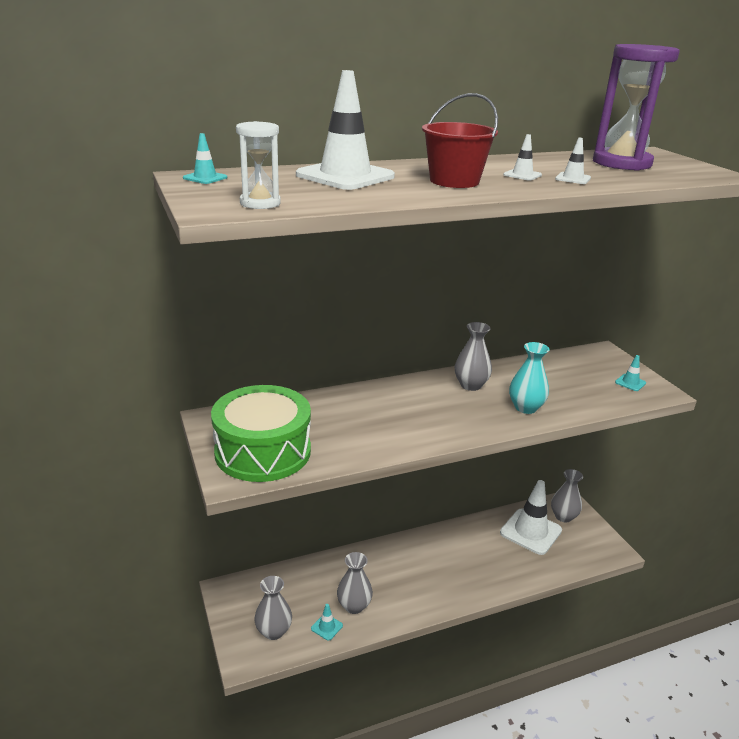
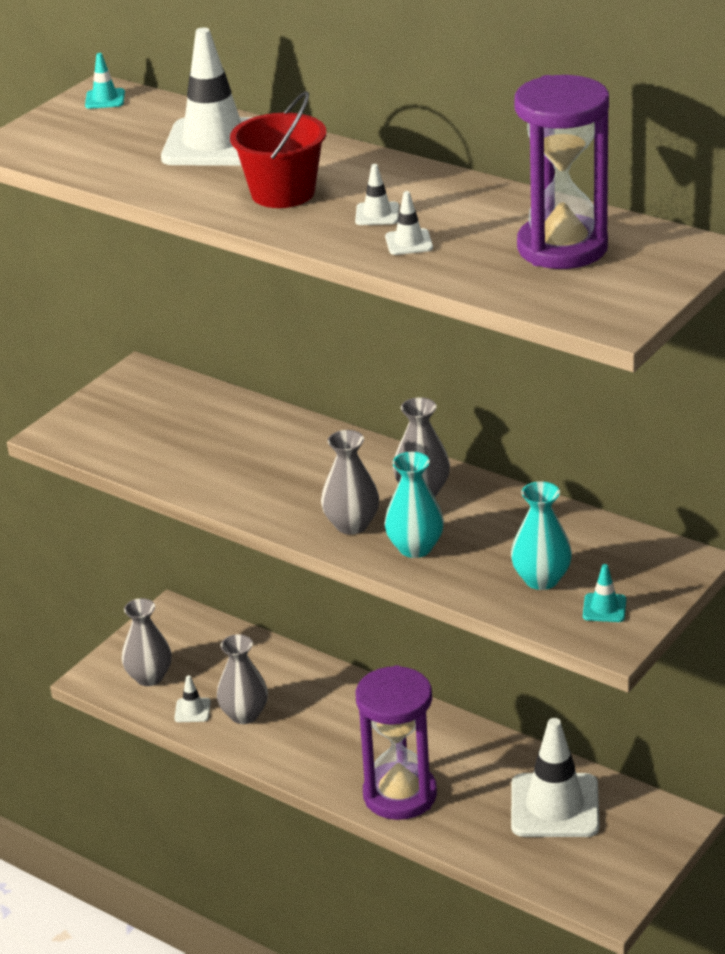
camera: 60 degrees right, 5 degrees up
green drum [211,385,311,482] -> none
white hourglass [236,121,281,209] -> none
turquoise traffic cone [311,604,343,641] -> white traffic cone [174,675,211,722]
grey vase [551,469,583,522] -> grey vase moved to [321,430,379,535]
none -> purple hourglass [356,665,437,820]
none -> turquoise vase [511,481,572,590]

